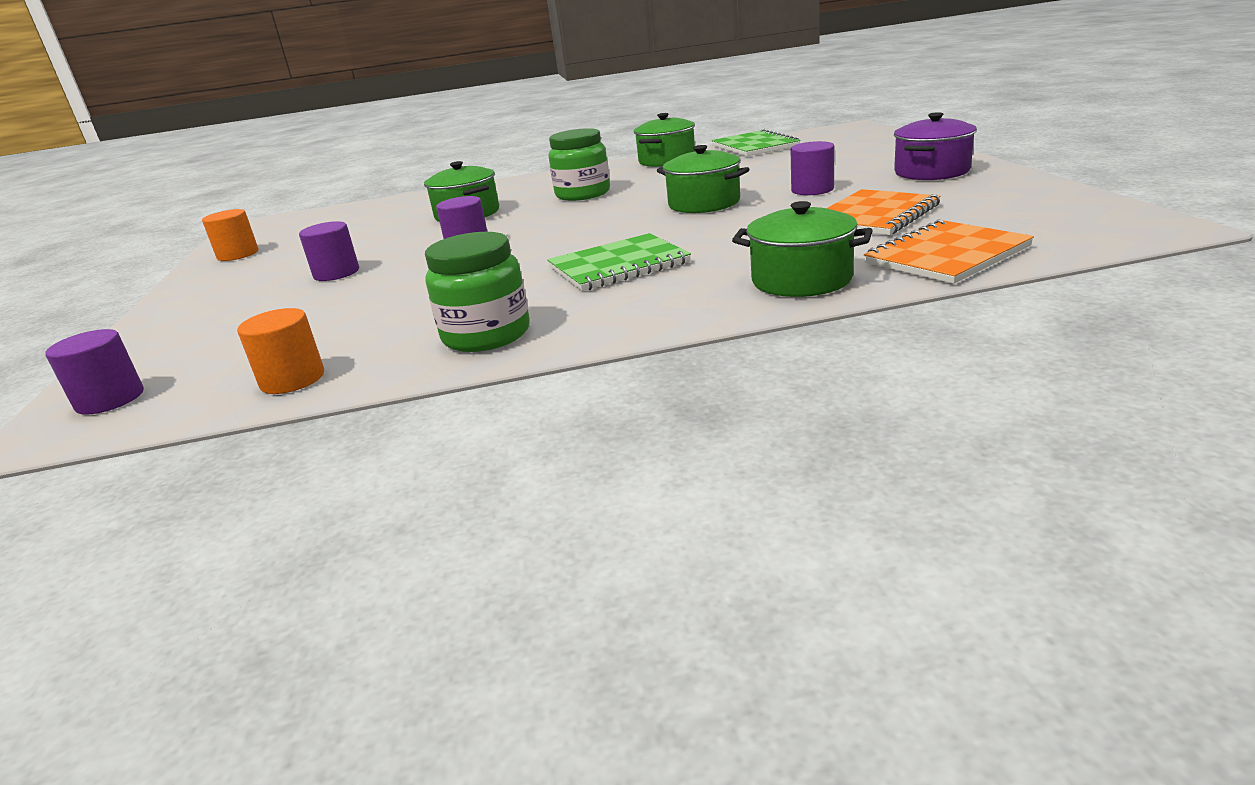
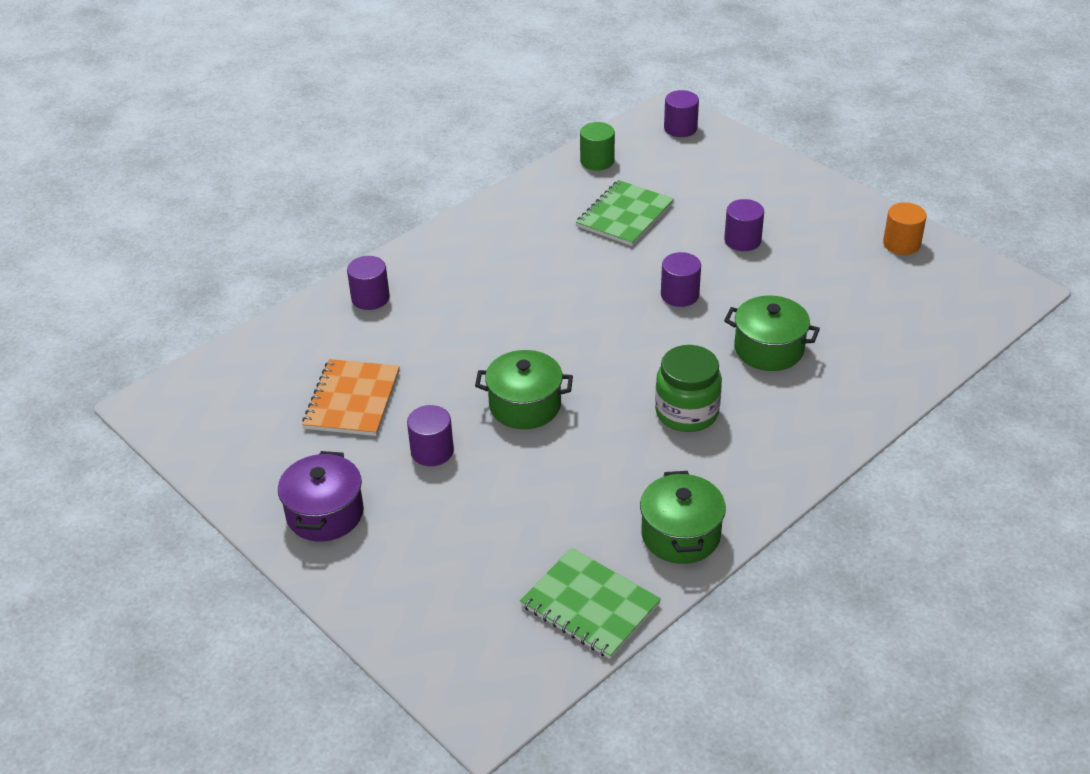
camera: 145 degrees right, 15 degrees up
orange cylinder [237,308,324,394] -> green cylinder [580,122,615,170]
green jar [425,232,530,352] -> none
green notebook [547,233,691,291] -> green notebook moved to [576,180,674,246]
green pot [732,201,873,297] -> purple cylinder [347,256,390,310]
orange notebook [864,219,1034,284] -> none

